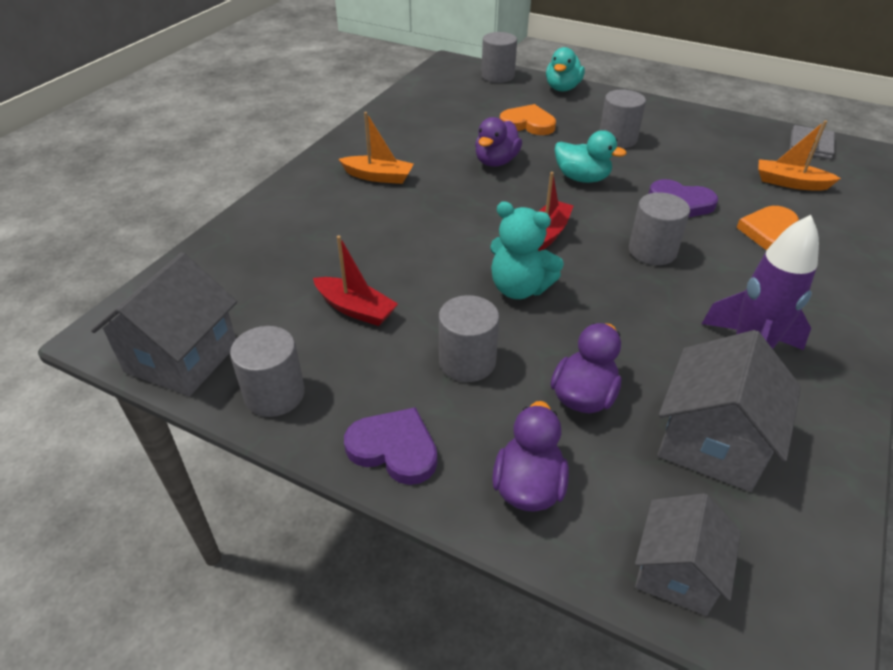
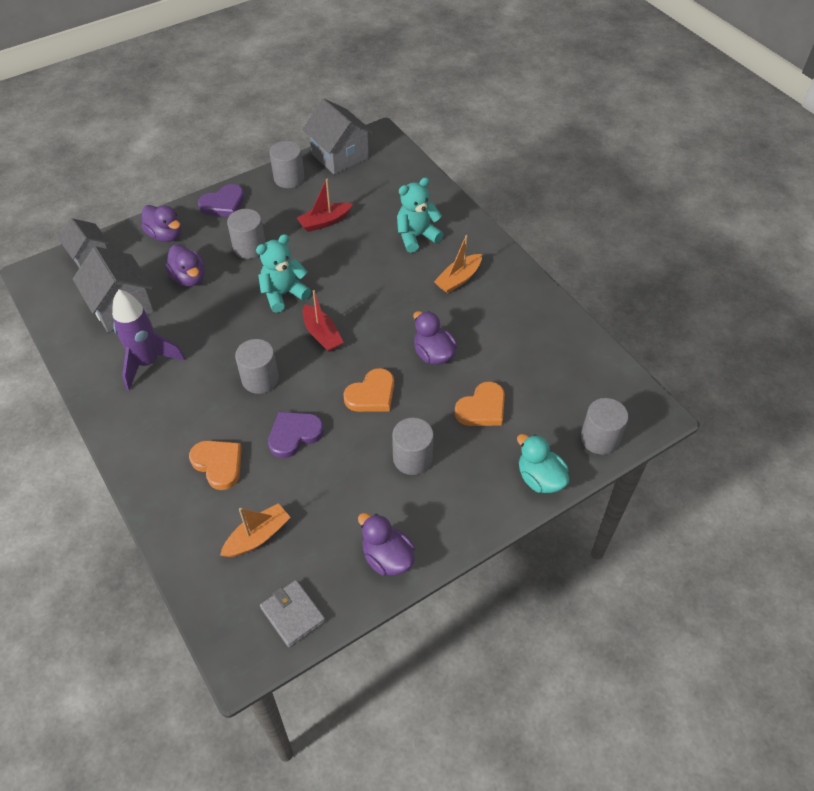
camera: 120 degrees right, 10 degrees up
turquoise duck [555,130,627,183] -> orange heart [343,368,394,412]
none -> purple duck [358,513,415,576]
none -> turquoise teddy bear [397,177,443,253]

